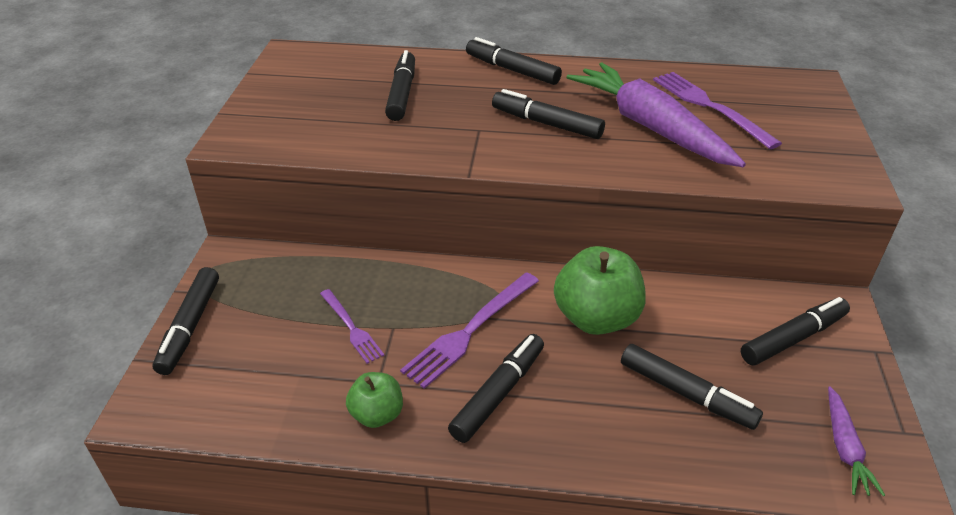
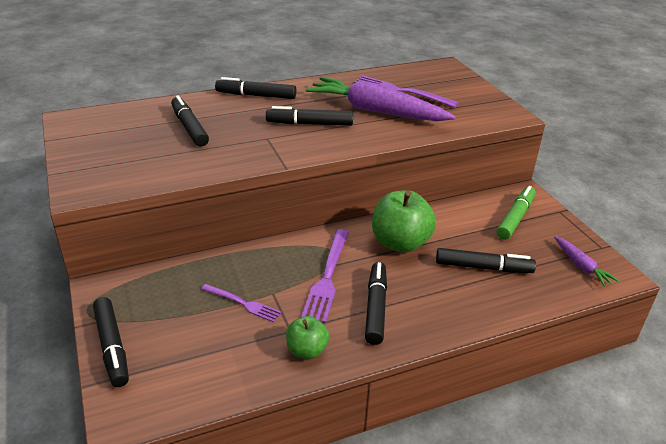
camera: 30 degrees left, 5 degrees down
black marker [741,297,850,366] -> green marker [496,186,536,240]

